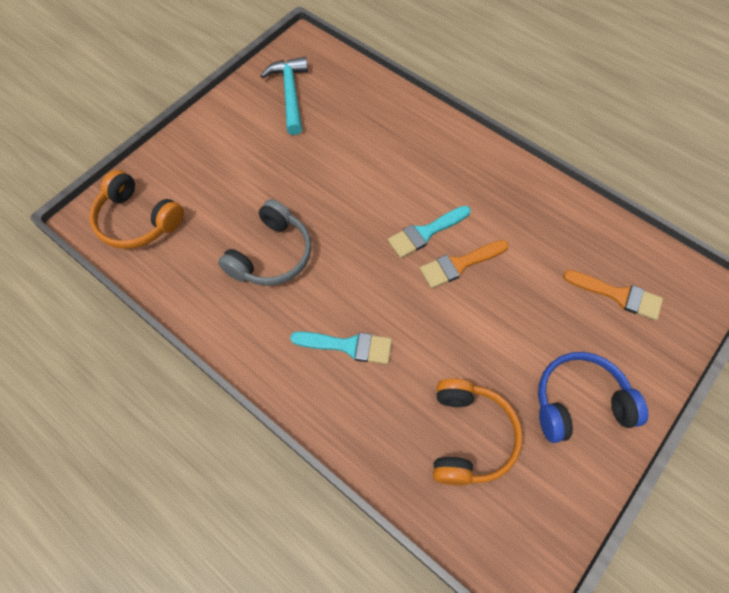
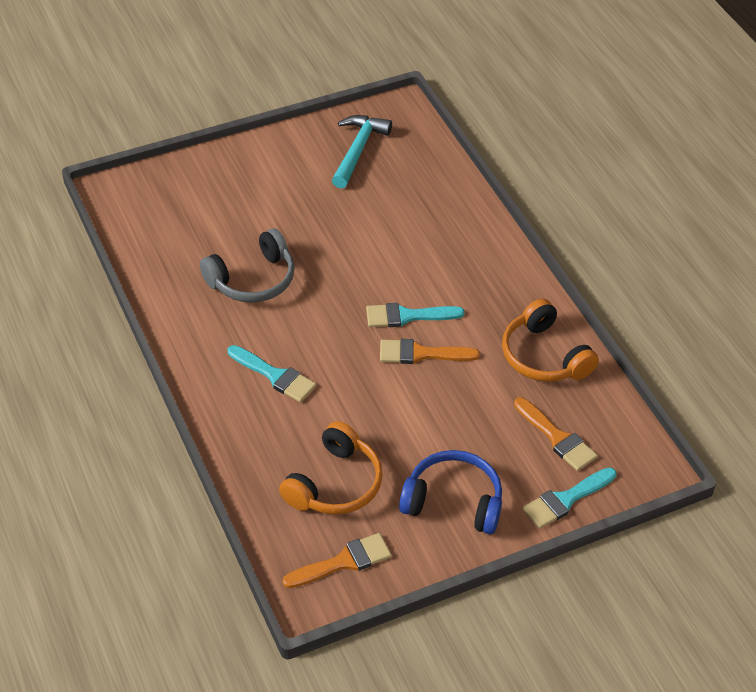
camera: 25 degrees right, 15 degrees down
orange headphones [89,170,184,249] -> orange headphones moved to [502,298,599,382]
none -> orange brush [283,533,392,588]
none -> turquoise brush [523,467,617,529]

